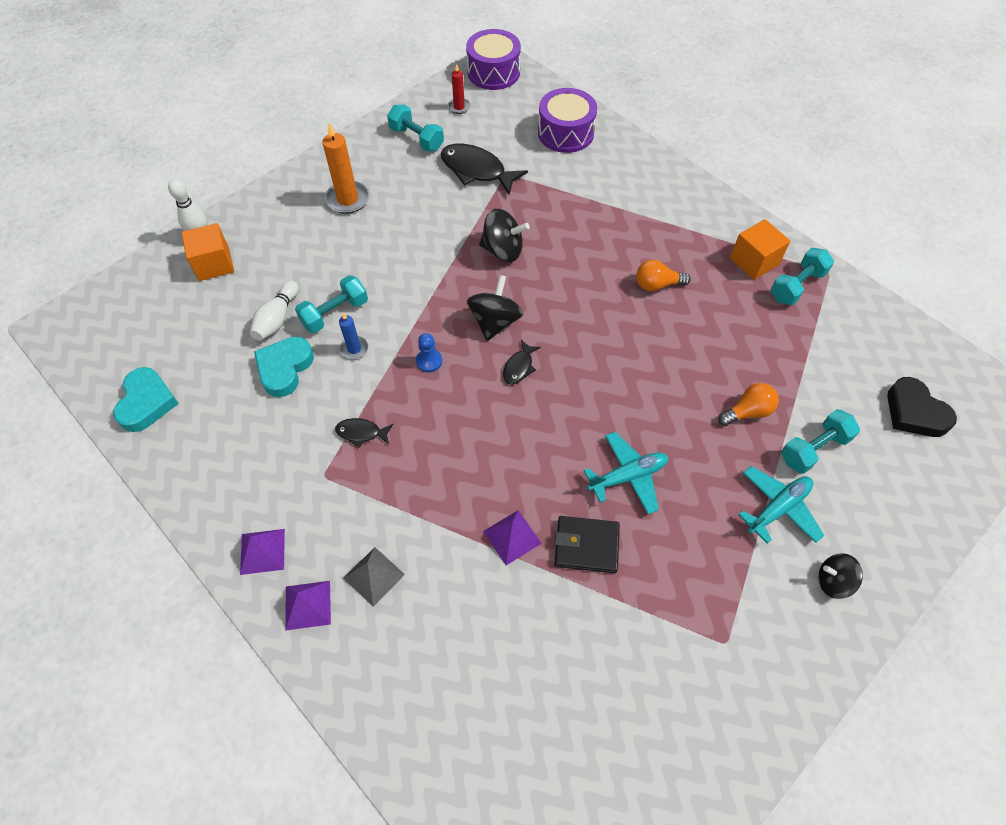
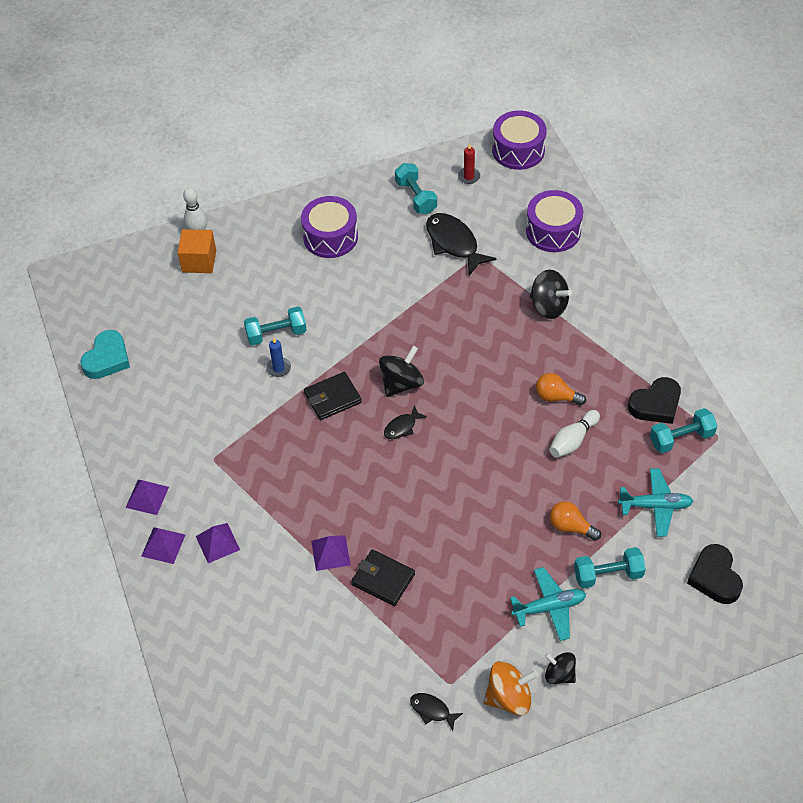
camera: 25 degrees right, 5 degrees down
white bowling pin [250,281,299,341] -> white bowling pin moved to [549,410,600,458]
turquoise heart [254,337,314,397] -> none
orange candle [322,123,369,214] -> purple drum [301,196,358,258]
black fish [335,418,393,448] -> black fish moved to [410,693,463,731]
grey pyramid [343,547,405,607] -> purple pyramid [196,523,240,563]
blue pawn [416,333,442,373] -> black wallet [304,372,362,420]
black spinning top [479,209,530,262] -> black spinning top moved to [530,270,572,319]
turquoise plane [584,432,668,514] -> turquoise plane moved to [618,468,693,537]
orange light bulb [718,383,779,426] -> orange light bulb turned 150 degrees counterclockwise [550,501,601,541]
orange cube [730,219,790,280] -> black heart [628,377,681,424]
none -> orange spinning top [484,661,539,715]

